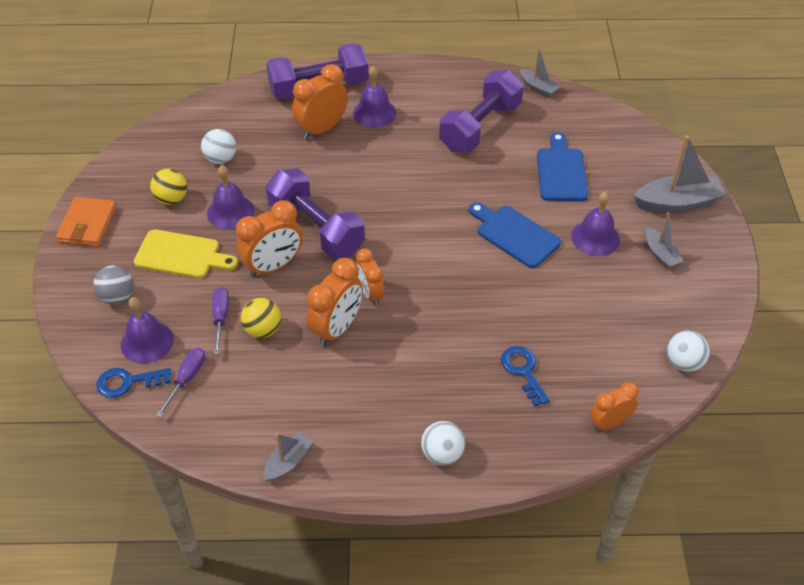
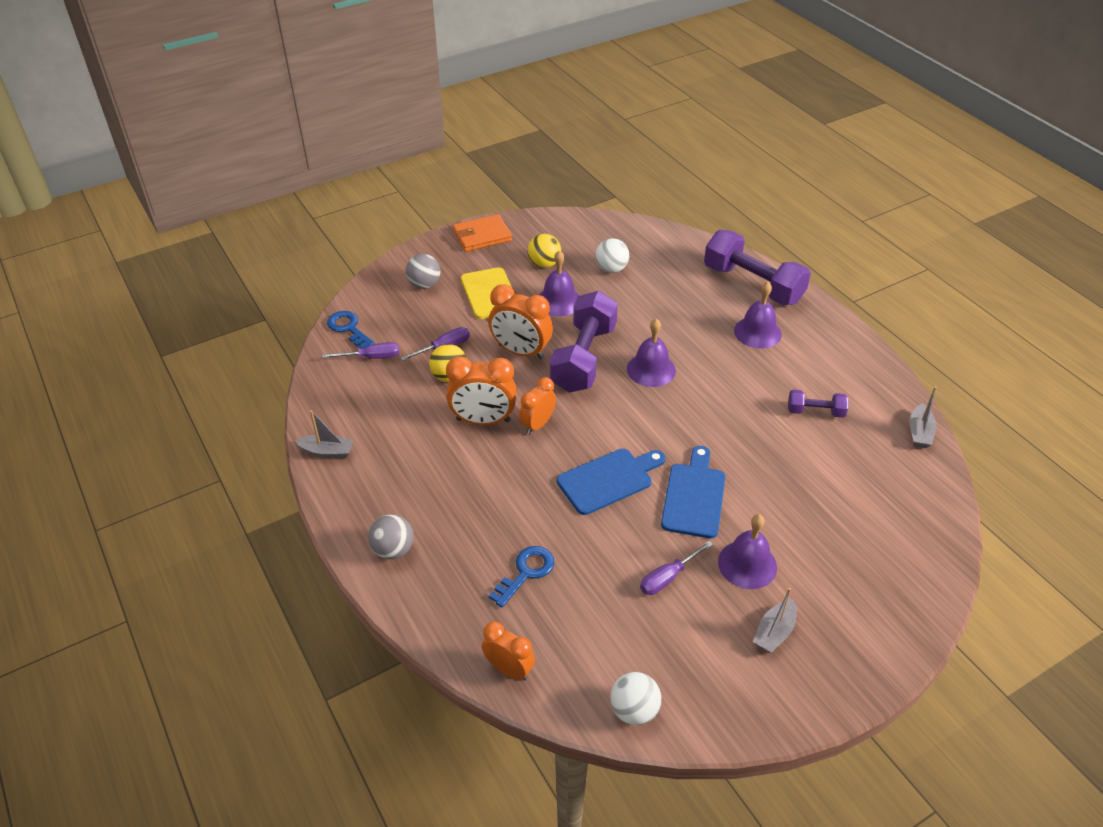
camera: 60 degrees right, 5 degrees down
purple bell [121,297,174,363] -> purple bell moved to [627,319,676,387]
orange clock [292,64,348,139] -> none
white ball [421,421,465,465] -> grey ball [368,514,414,559]
purple dumbbell [439,70,524,152] -> purple dumbbell [788,389,849,418], size x0.48
blue cutting board [537,132,588,201] -> blue cutting board moved to [557,449,666,515]
grey boat [633,135,726,213] -> none
none -> purple screwdriver [640,541,713,595]

